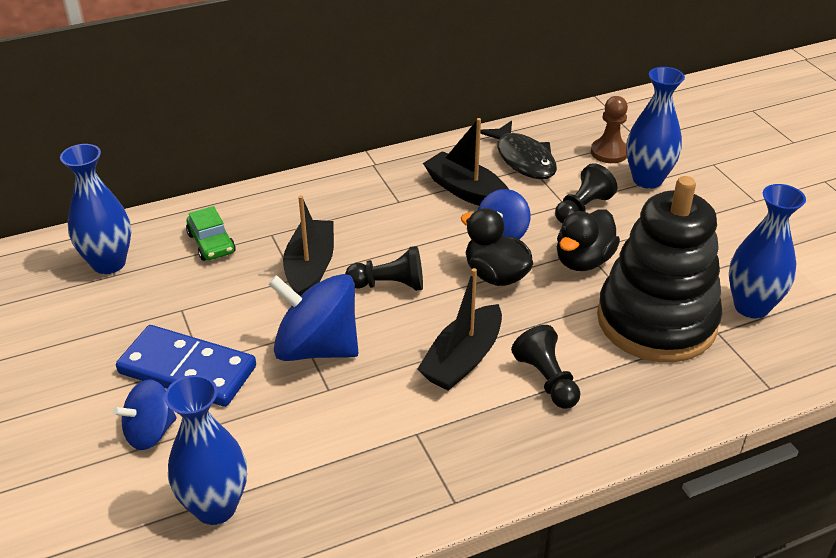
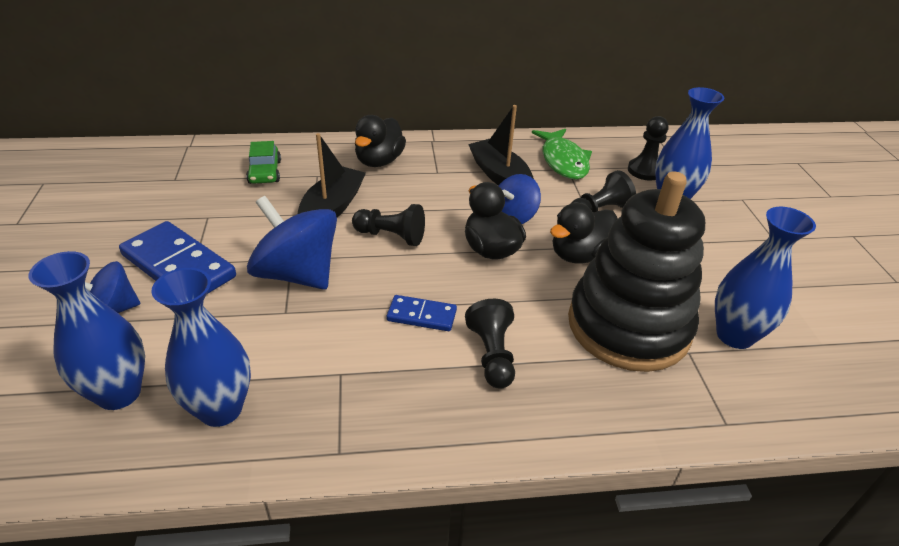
camera: 15 degrees right, 0 degrees up
blue vase [60,144,131,274] -> blue vase moved to [151,268,251,427]
black boat [417,268,502,391] -> blue domino [387,295,457,331]
black fish [480,120,557,180] -> green fish [532,129,592,180]
brown pawn [591,96,628,163] -> black pawn [628,116,669,181]
none -> black duck [355,115,406,167]

